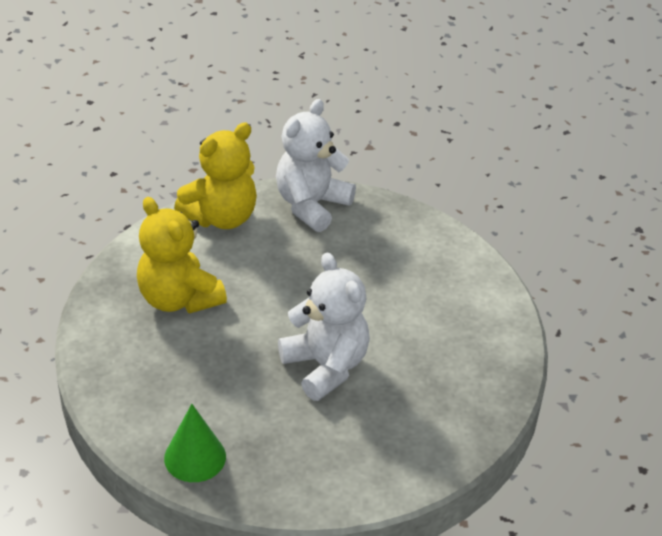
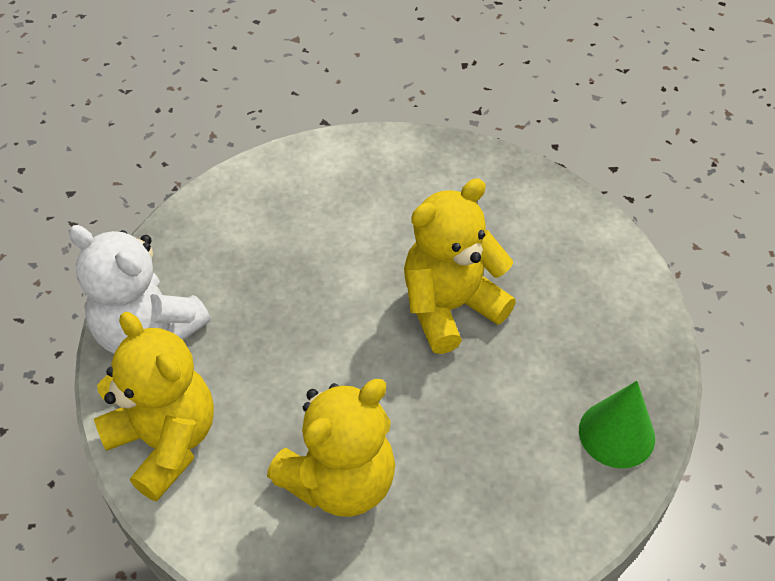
camera: 90 degrees left, 10 degrees up
white teddy bear [278,252,370,401] -> yellow teddy bear [404,178,516,354]

